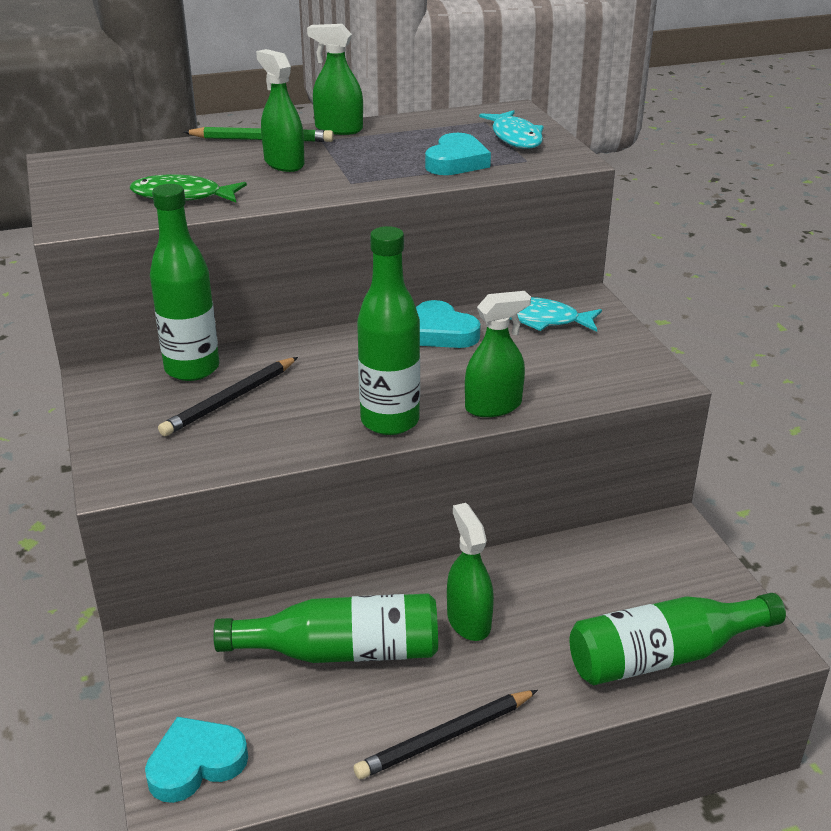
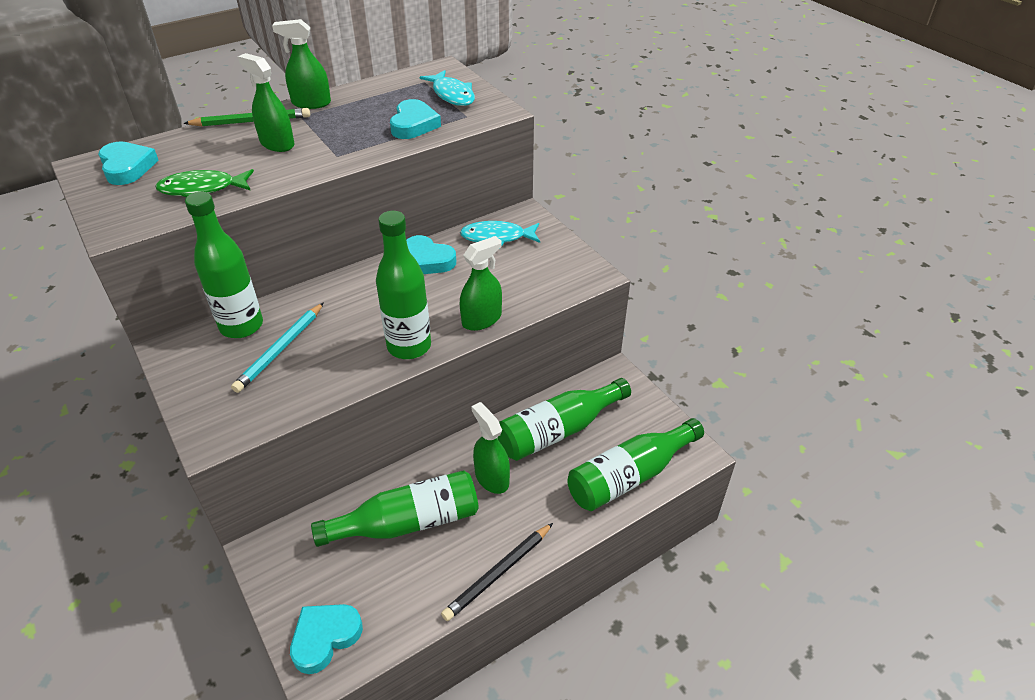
camera: 15 degrees left, 10 degrees up
black pencil [158,357,298,436] -> turquoise pencil [231,302,324,393]
none -> turquoise heart [98,141,159,185]
none -> green bottle [497,378,631,461]

